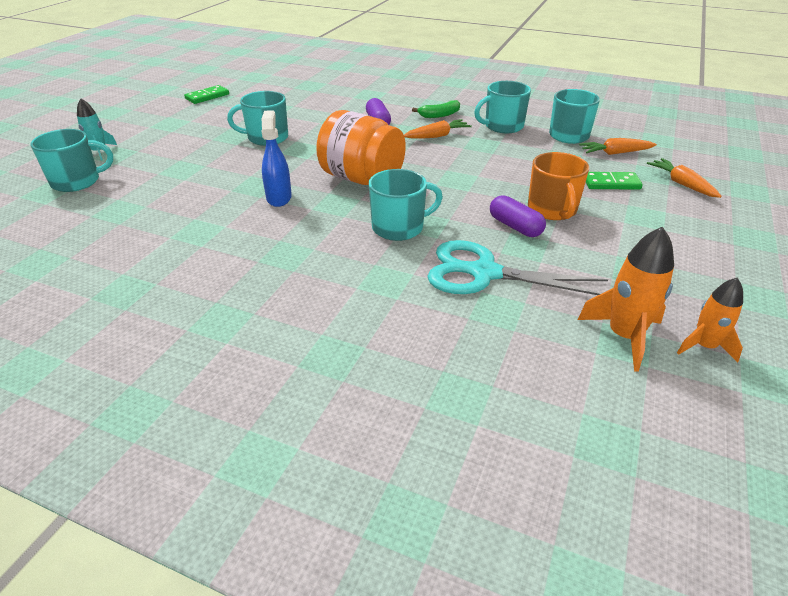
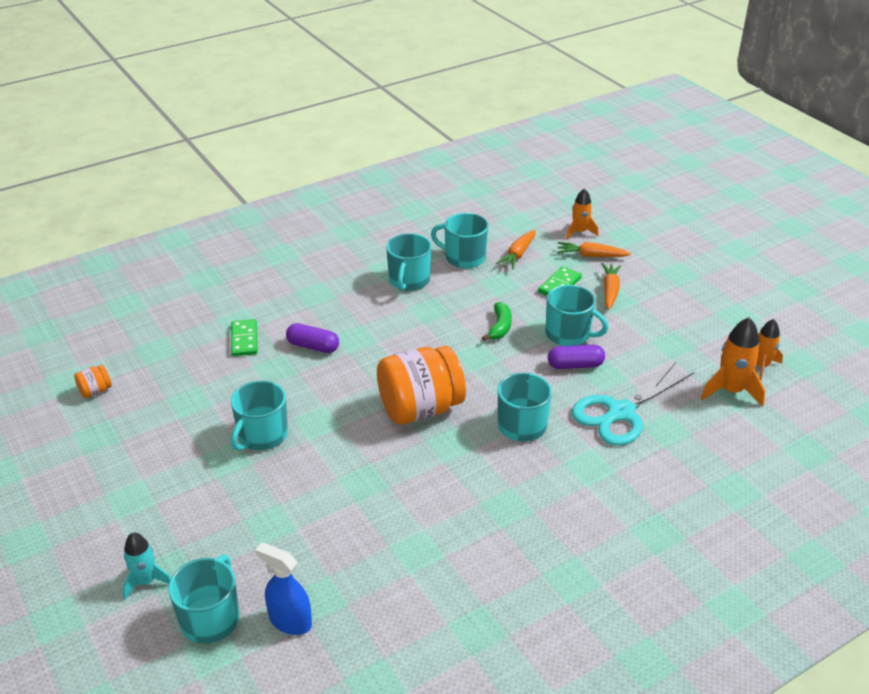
camera: 55 degrees left, 0 degrees up
green domino [184,85,229,104] -> green domino moved to [231,319,258,356]
blue spray bottle [262,110,292,207] -> blue spray bottle moved to [255,543,312,635]
orange carrot [404,119,472,139] -> orange carrot moved to [602,263,621,310]
green banana [412,100,460,118] -> green banana moved to [482,302,512,341]
orange mug [528,152,589,220] -> turquoise mug [546,285,609,346]
none -> orange jar [74,365,112,398]
none -> orange rocket [566,188,598,239]

